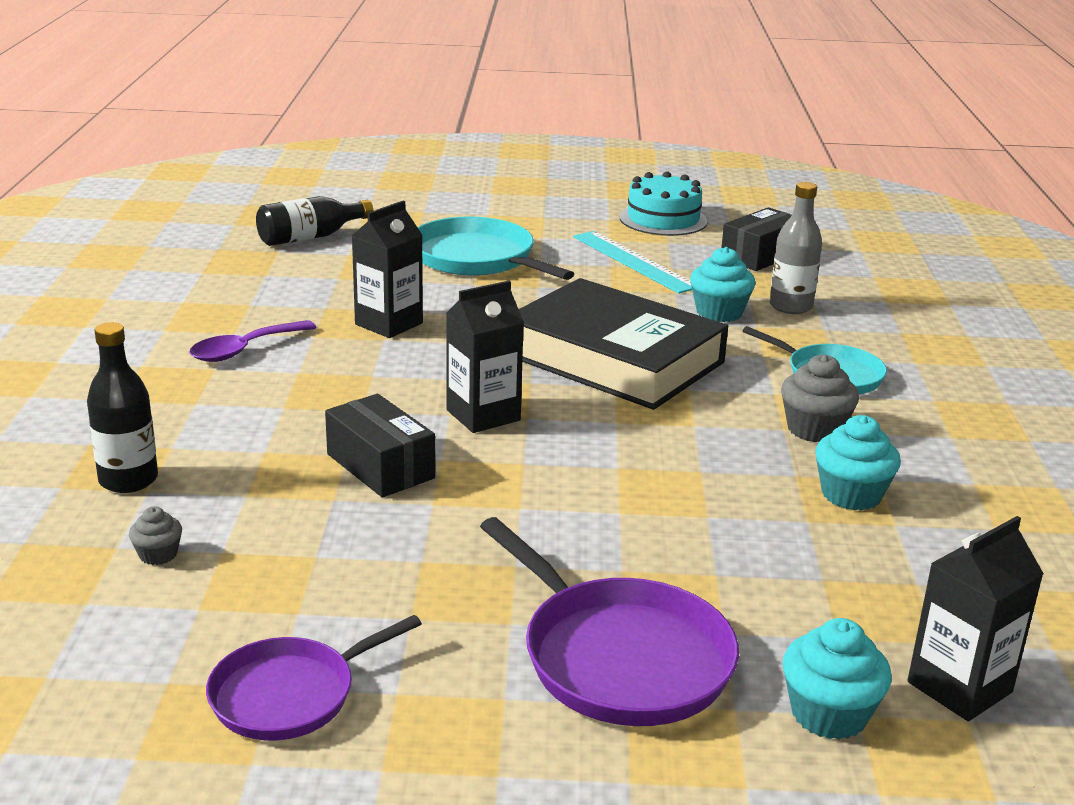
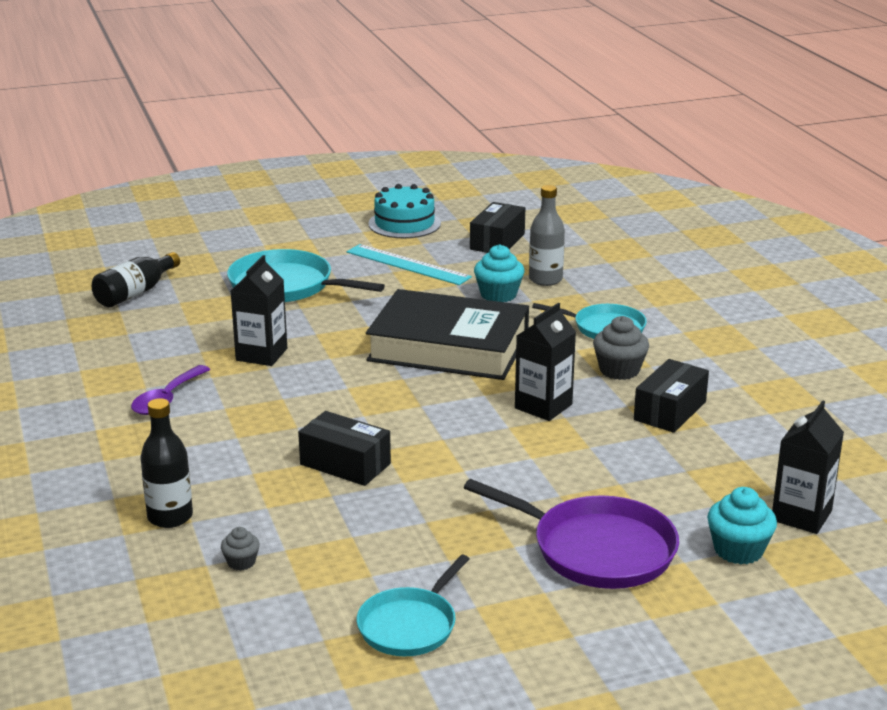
camera: 20 degrees left, 0 degrees up
purple pan [206,615,422,741] -> turquoise pan [357,555,469,656]
black carton [446,281,524,433] -> black carton moved to [515,303,576,421]
turquoise cupcake [815,415,901,511] -> black box [634,359,709,433]

